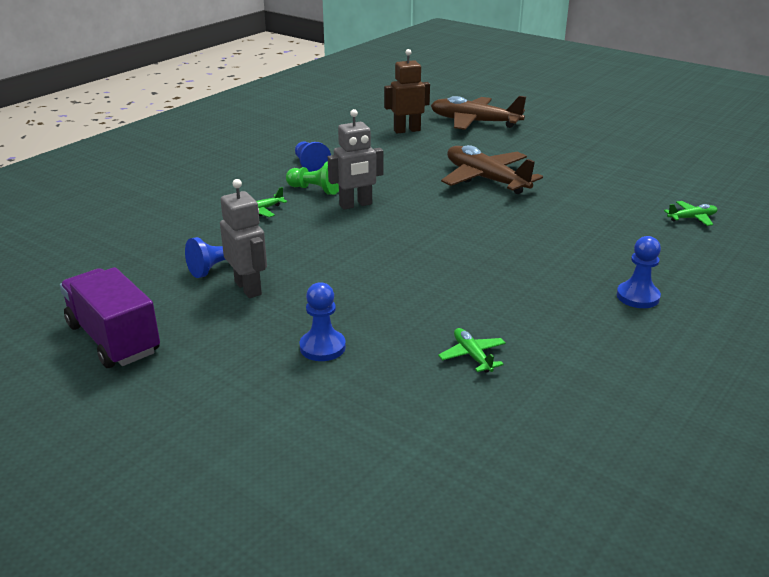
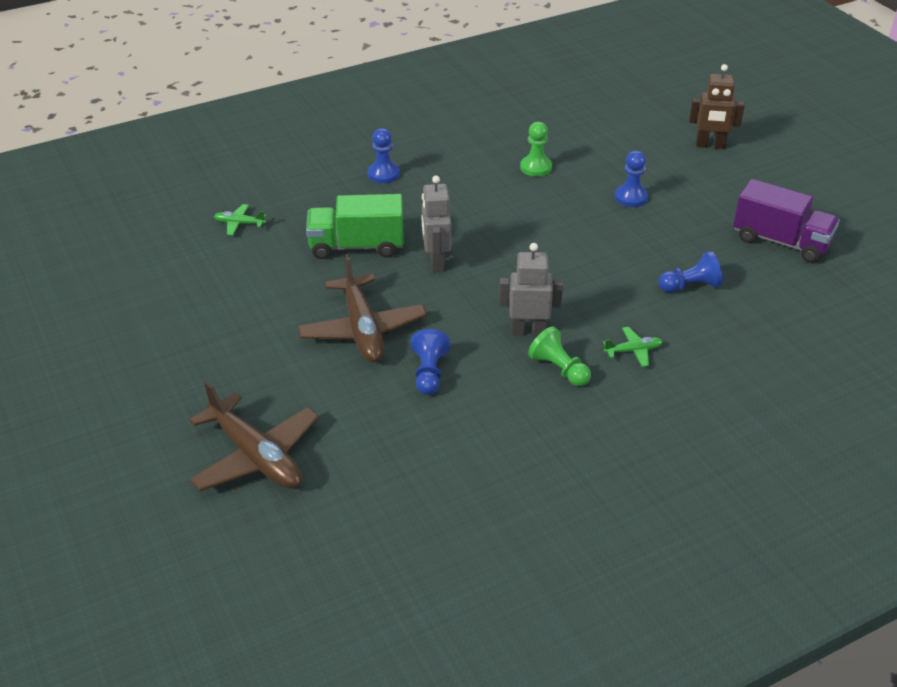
camera: 155 degrees left, 10 degrees up
purple truck [60,267,160,368] -> purple truck turned 45 degrees counterclockwise [733,179,840,263]
grey robot [220,179,267,298] -> grey robot moved to [422,176,451,272]
blue pawn [295,141,331,172] -> blue pawn moved to [411,329,450,395]
brown robot [384,49,430,134] -> brown robot moved to [689,64,745,149]
green plane [438,328,506,373] -> green pawn [520,122,552,177]
none -> green truck [306,194,404,259]

